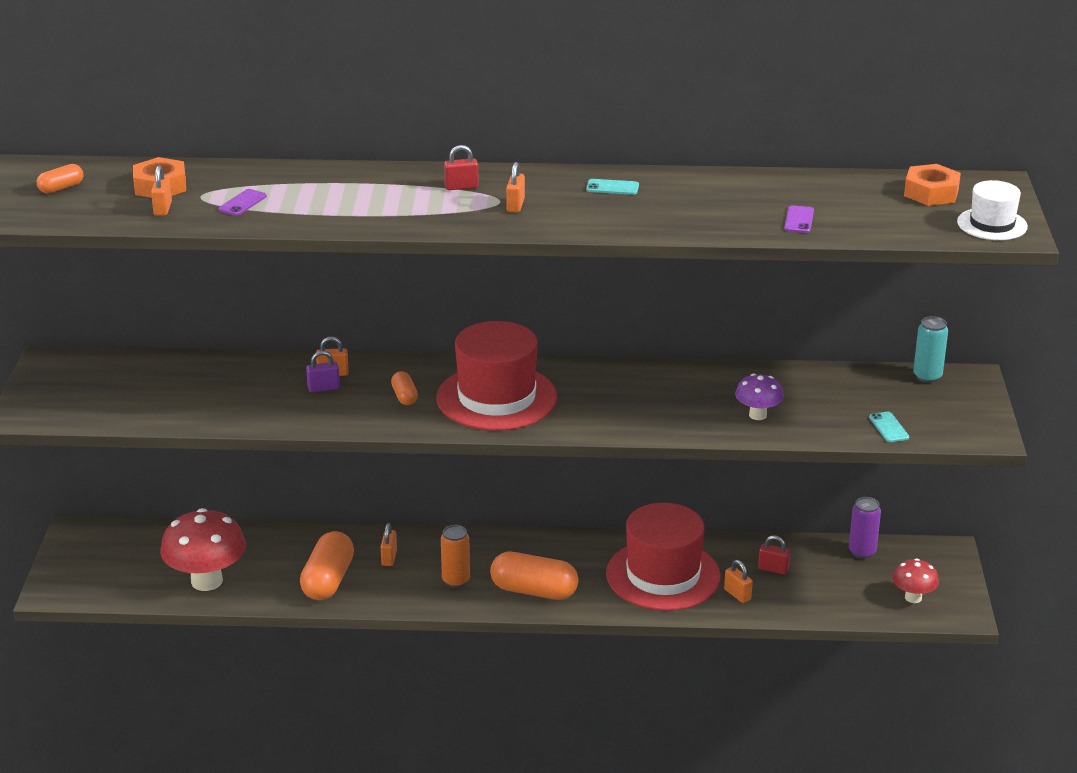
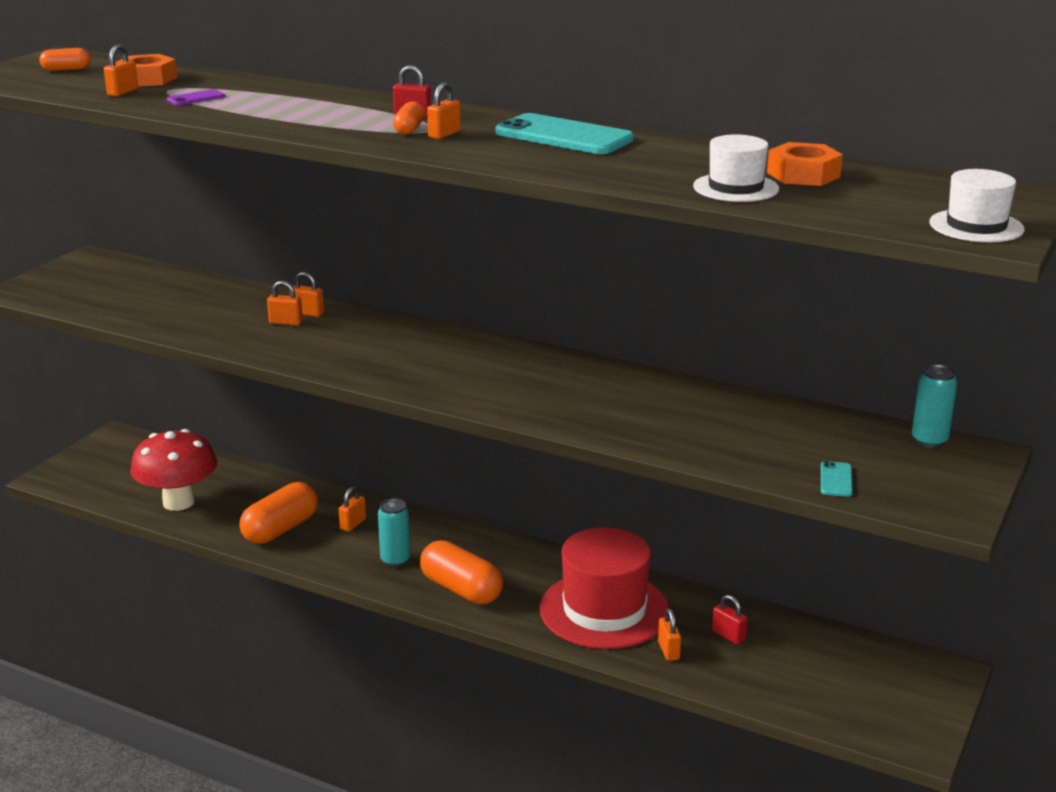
camera: 25 degrees right, 5 degrees down
purple padlock [306,351,340,392] -> orange padlock [267,281,303,326]
orange capsule [391,371,418,405] -> orange capsule moved to [393,101,424,135]
red hat [437,321,557,431] -> none
orange can [441,525,470,588] -> turquoise can [378,498,410,567]
turquoise phone [586,179,639,195] -> turquoise phone [495,113,634,154], size x2.25
purple mushroom [735,374,784,420] -> none
purple phone [784,205,814,233] -> white hat [693,135,779,202]
purple can [849,497,881,559] -> none
red mushroom [892,558,939,603] -> none
orange nut [904,164,961,206] -> orange nut moved to [767,142,843,186]

